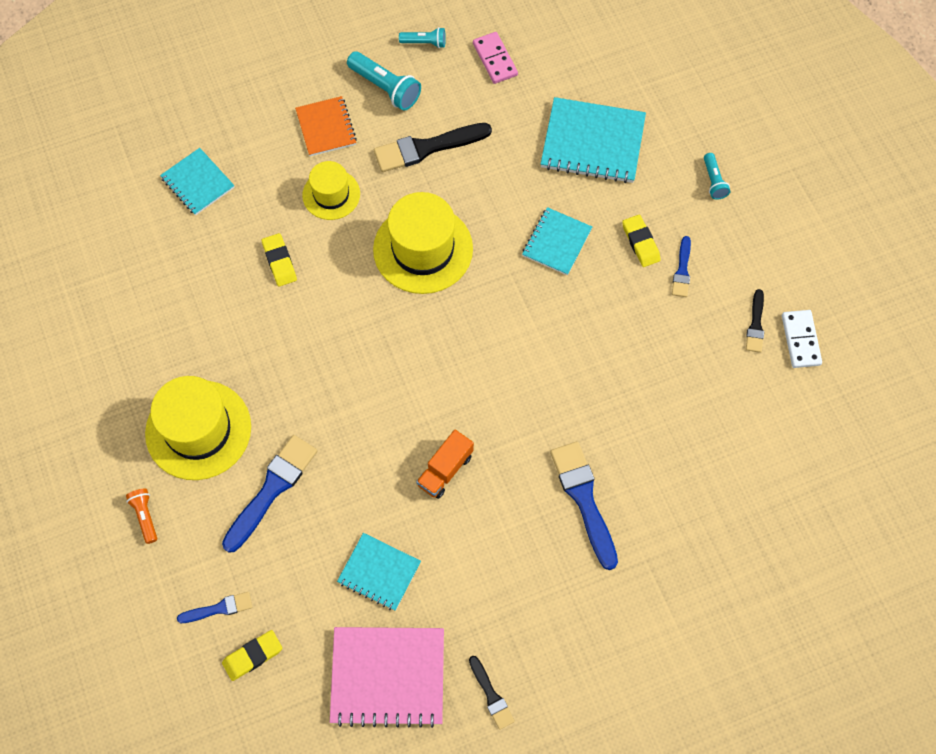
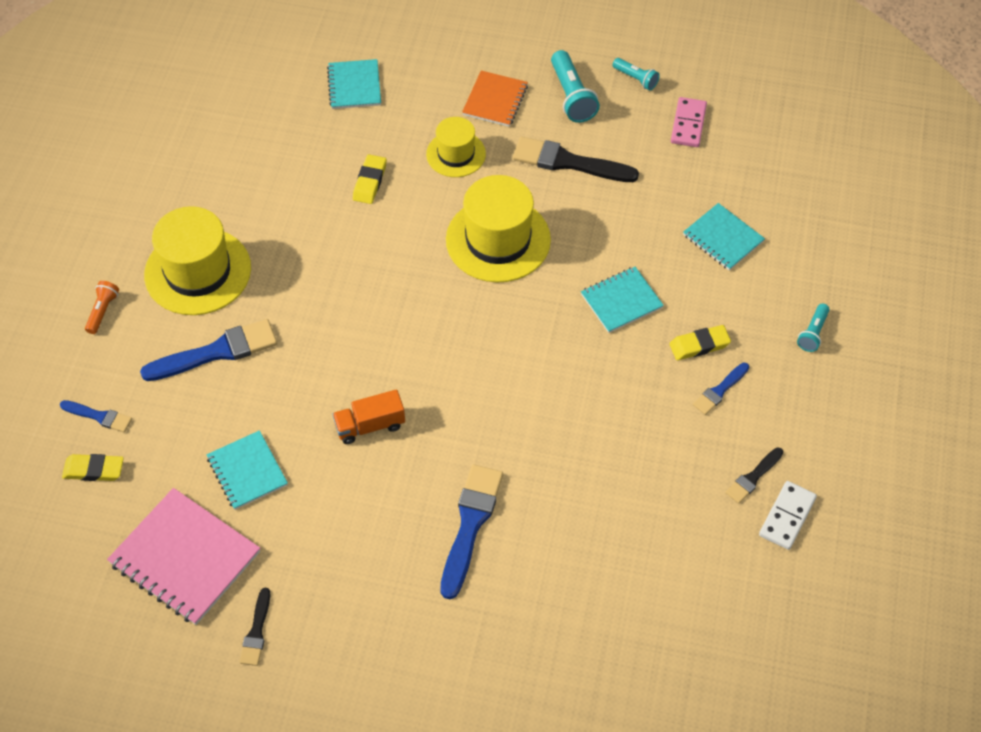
camera: 35 degrees right, 10 degrees down
turquoise notebook [541,97,646,183] -> turquoise notebook [683,203,765,270], size x0.61
yellow eraser [622,215,661,267] -> yellow eraser turned 60 degrees clockwise [669,325,731,360]

